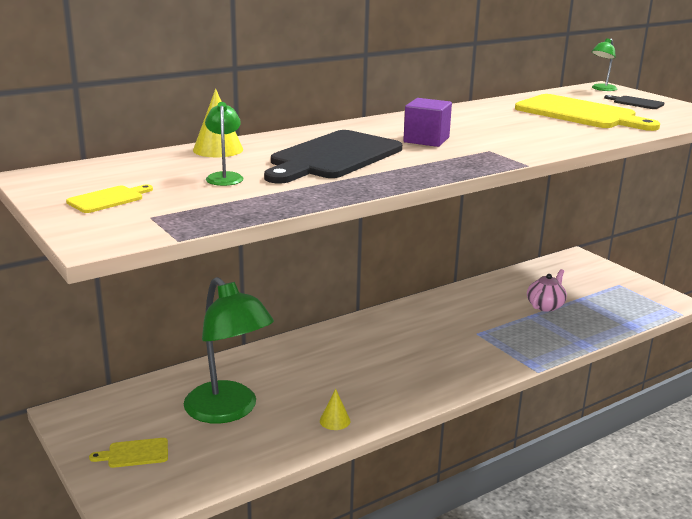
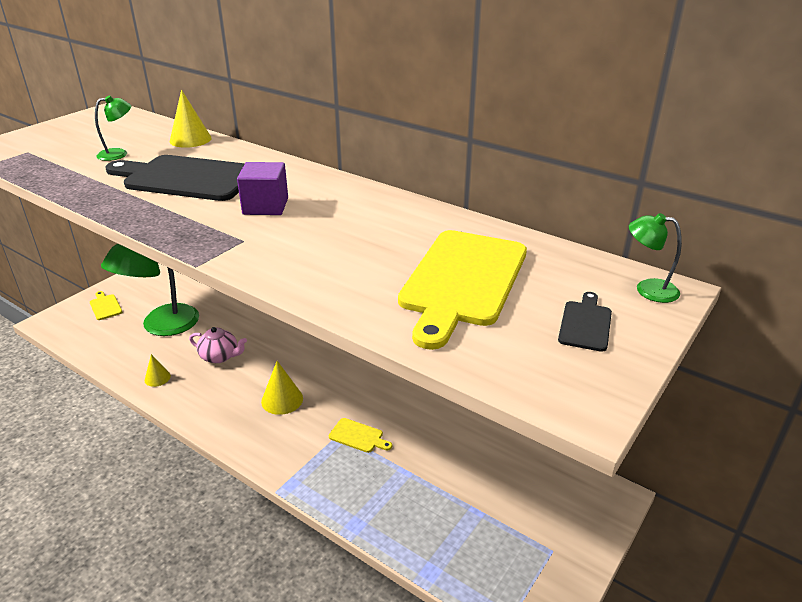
camera: 70 degrees right, 10 degrees up
yellow cutting board [66,185,153,213] -> yellow cutting board moved to [329,418,392,453]
pink teapot [527,269,567,312] -> pink teapot moved to [189,327,247,363]
none -> yellow cone [261,361,303,415]

